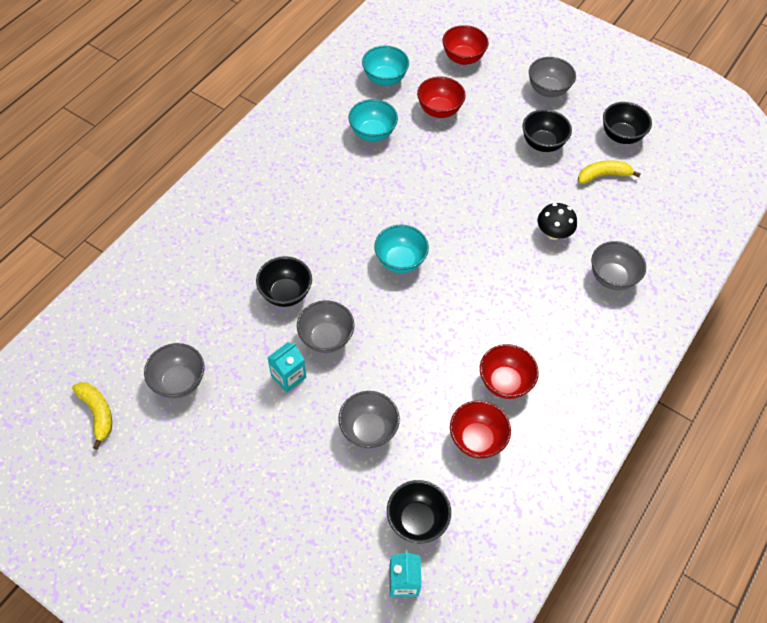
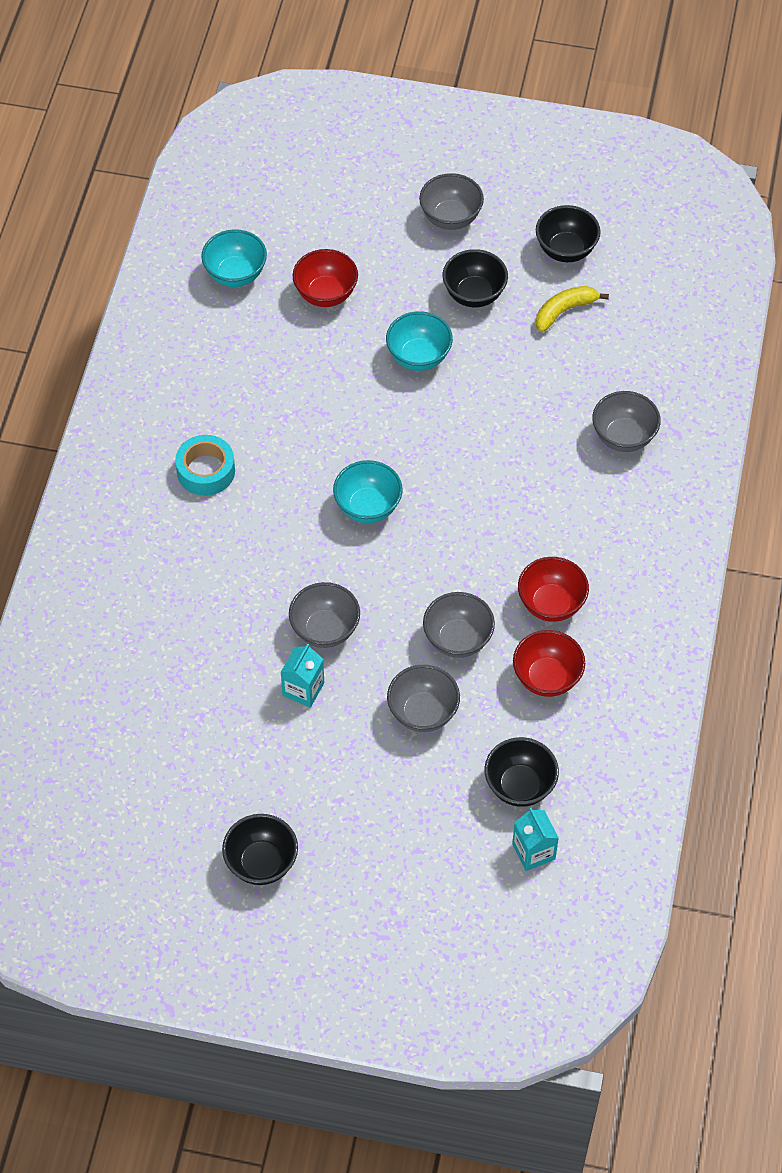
camera: 20 degrees left, 0 degrees up
yellow banana [72,382,112,450] -> none
grey bowl [144,343,204,398] -> grey bowl moved to [423,592,495,658]
black bowl [256,256,312,307] -> black bowl moved to [222,814,298,885]
turquoise bowl [349,99,398,142] -> turquoise bowl moved to [386,311,453,371]
red bowl [442,25,489,65] -> none
black mushroom [538,203,577,240] -> none
none -> turquoise tape [175,435,235,496]

